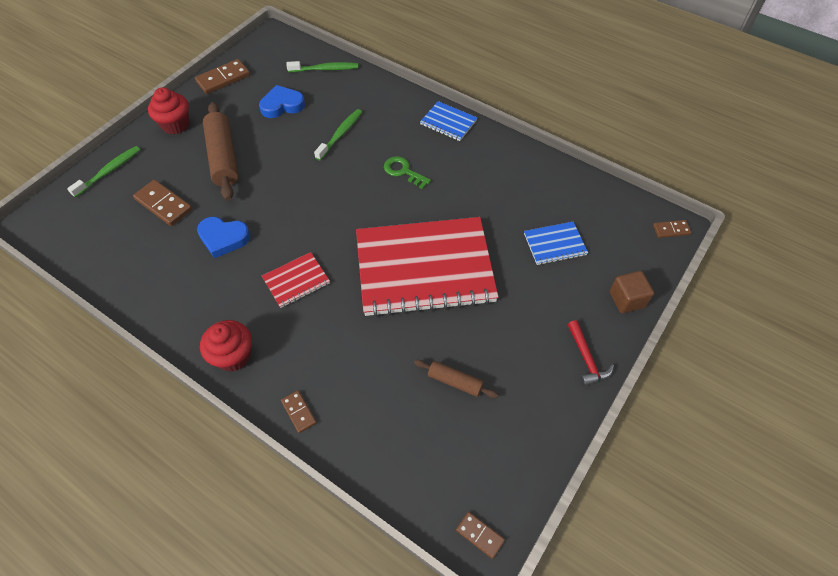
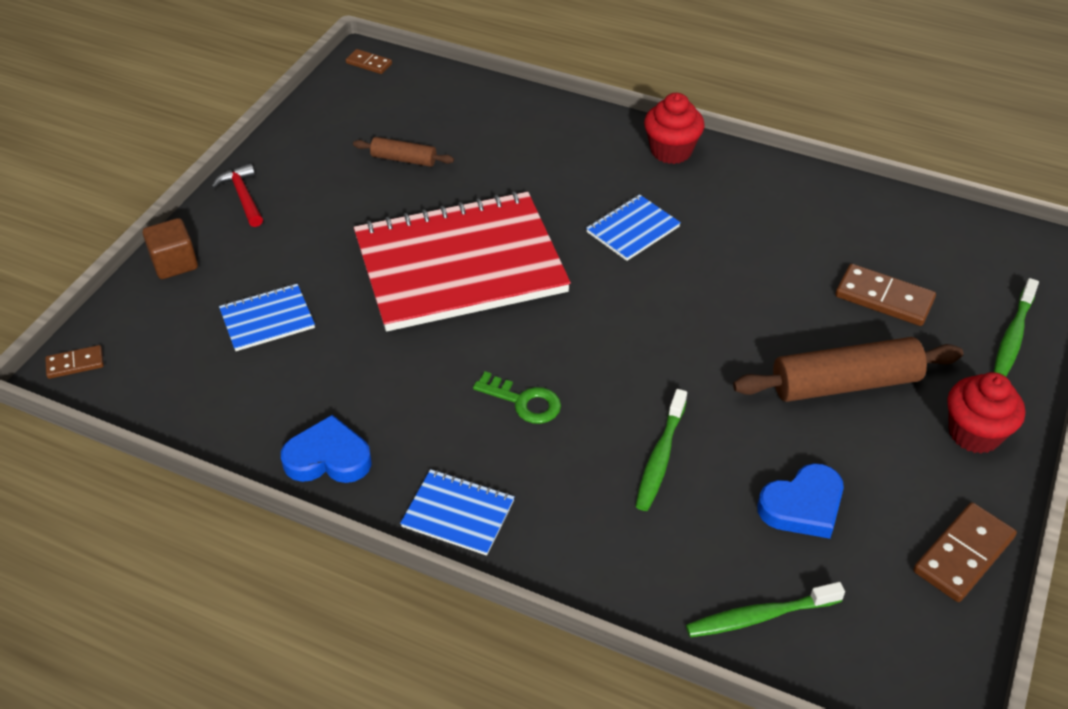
camera: 170 degrees right, 10 degrees down
blue heart [197,217,251,258] -> blue heart moved to [281,415,372,483]
brown rolling pin [203,102,239,200] -> brown rolling pin turned 75 degrees counterclockwise [733,337,963,402]
red notebook [262,252,330,308] -> blue notebook [586,194,681,261]
brown domino [281,390,317,433] -> none

